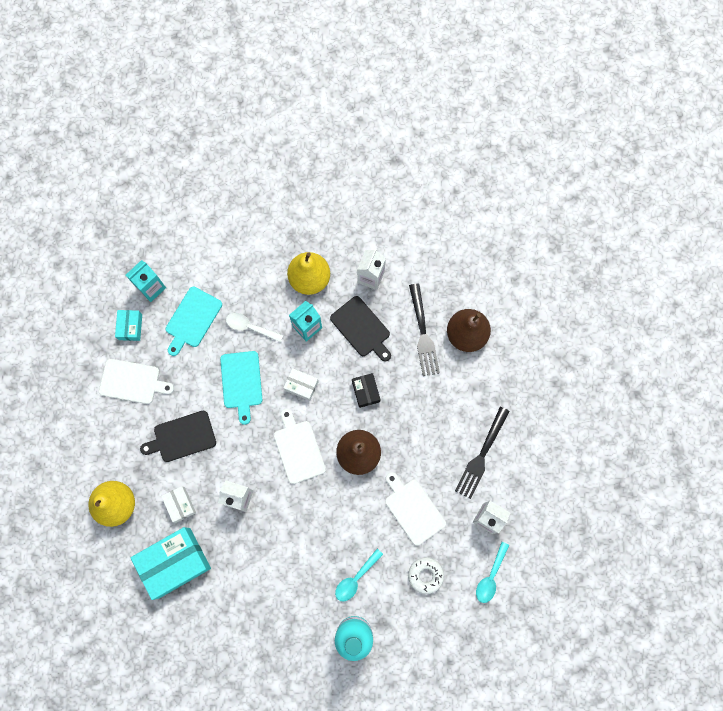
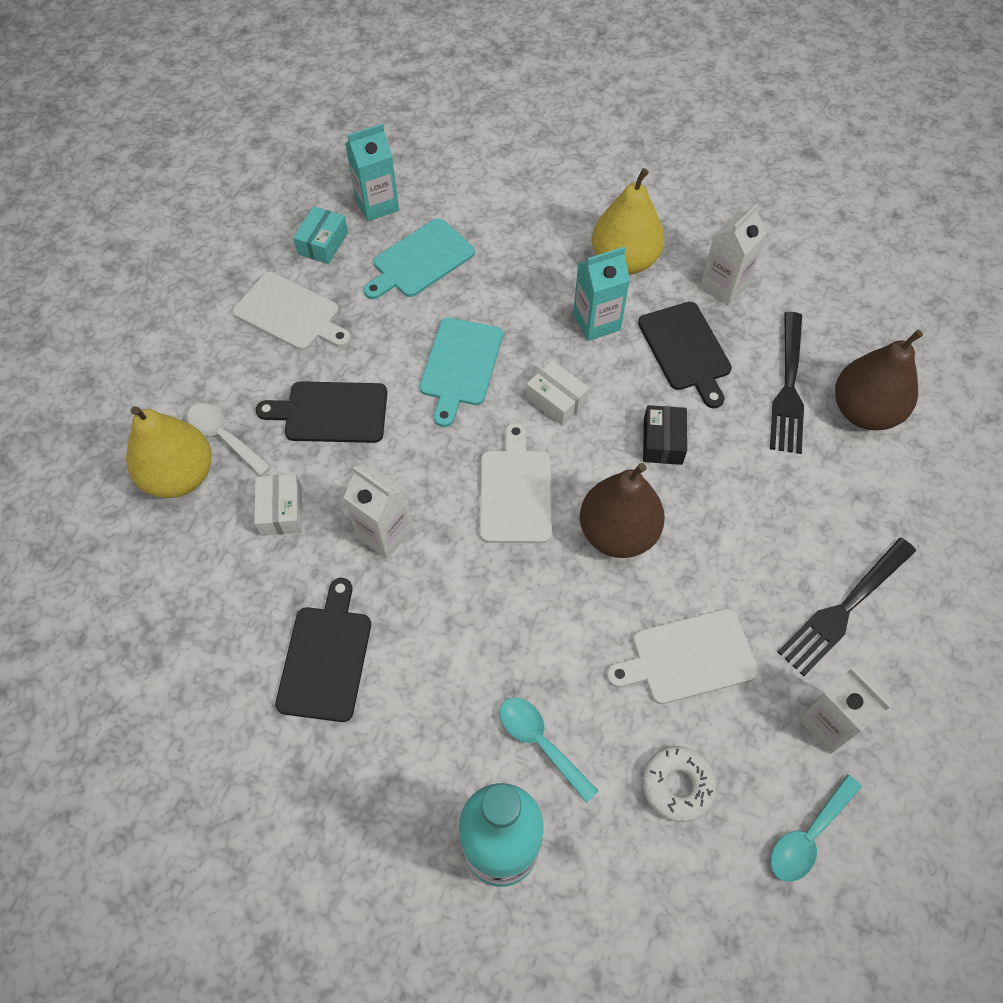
camera: 20 degrees right, 15 degrees down
turquoise box [131,527,211,600] -> none
white spoon [226,313,283,343] -> white spoon moved to [187,403,271,476]
turquoise spoon [335,549,383,602] -> turquoise spoon turned 75 degrees clockwise [500,697,598,803]
white cutting board [385,472,446,546] -> white cutting board turned 90 degrees counterclockwise [607,609,759,704]
none -> black cutting board [275,578,371,722]

